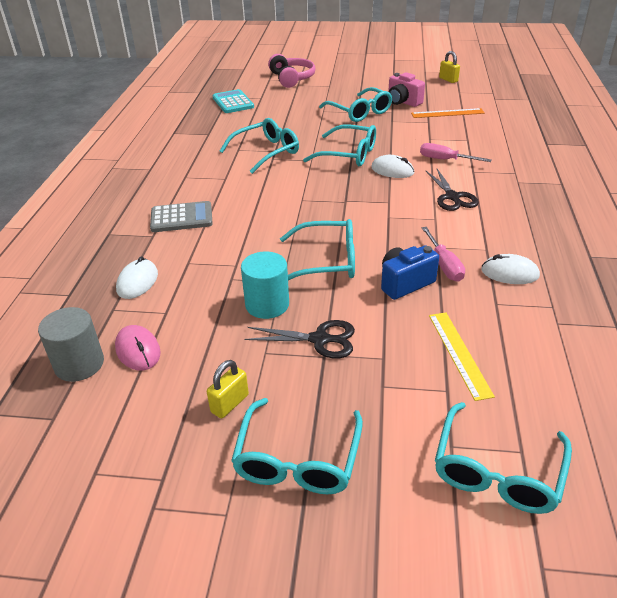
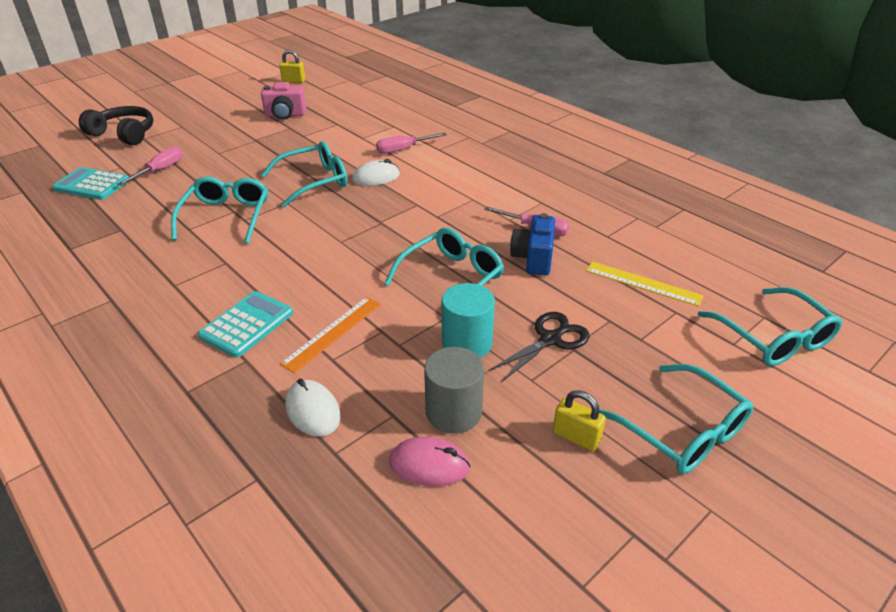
camera: 50 degrees left, 0 degrees up
grey cylinder [38,307,104,382] -> grey cylinder moved to [424,347,484,434]
grey calculator [150,201,213,232] -> turquoise calculator [198,291,293,358]
yellow padlock [207,360,249,418] -> yellow padlock turned 45 degrees counterclockwise [553,390,606,451]
pink headphones [268,54,316,88] -> black headphones [79,106,153,145]
turquoise glasses [319,87,393,122] -> none
orange ruler [411,108,485,118] -> orange ruler moved to [280,297,381,373]
black scissors [426,169,479,211] -> none
white mouse [481,254,540,284] -> none
none -> pink screwdriver [117,146,183,186]

